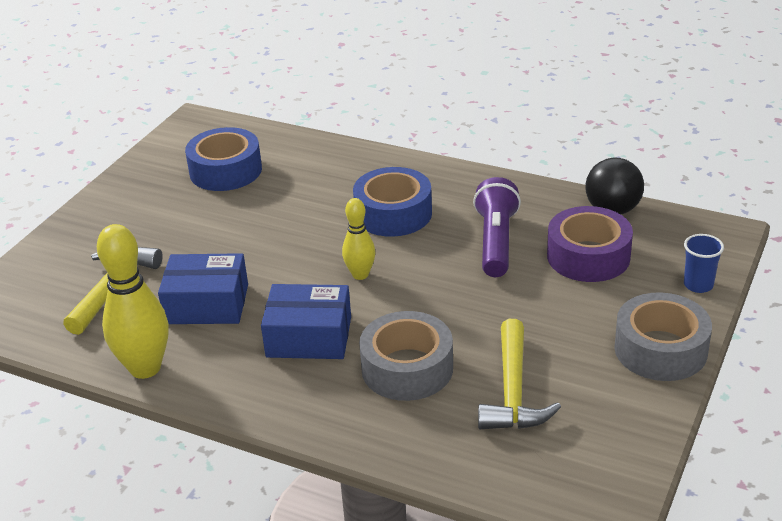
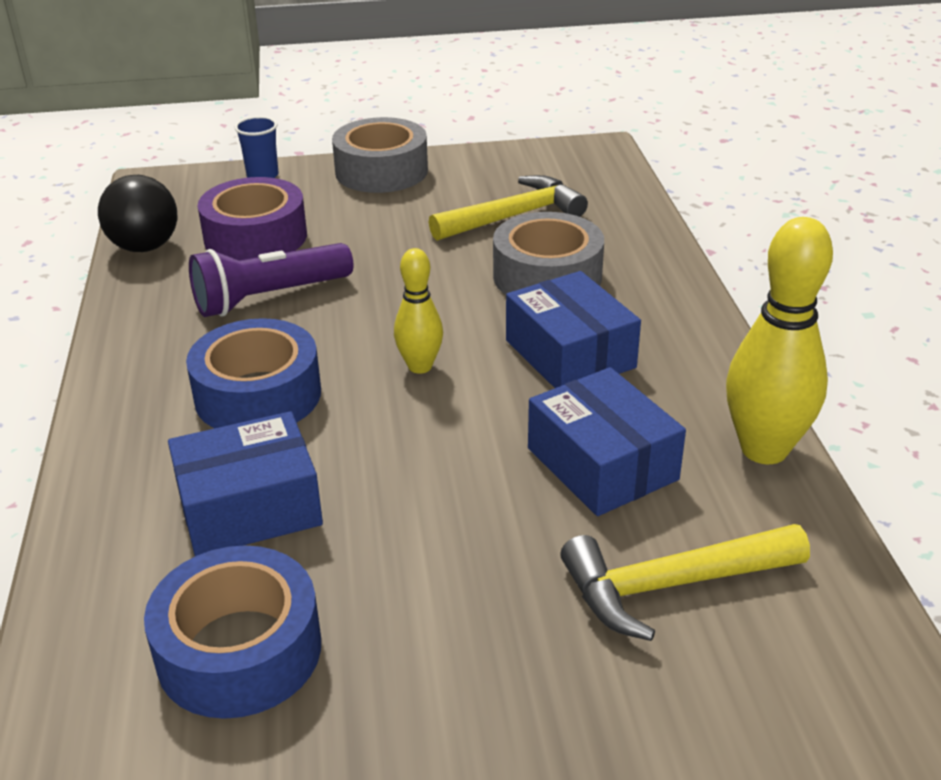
camera: 125 degrees left, 0 degrees up
none -> blue box [168,411,323,556]

